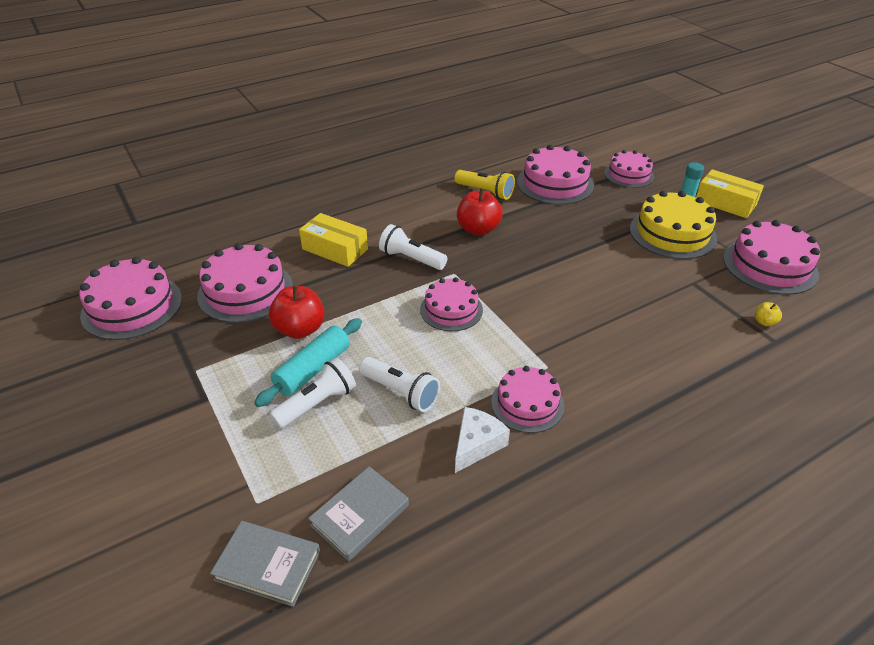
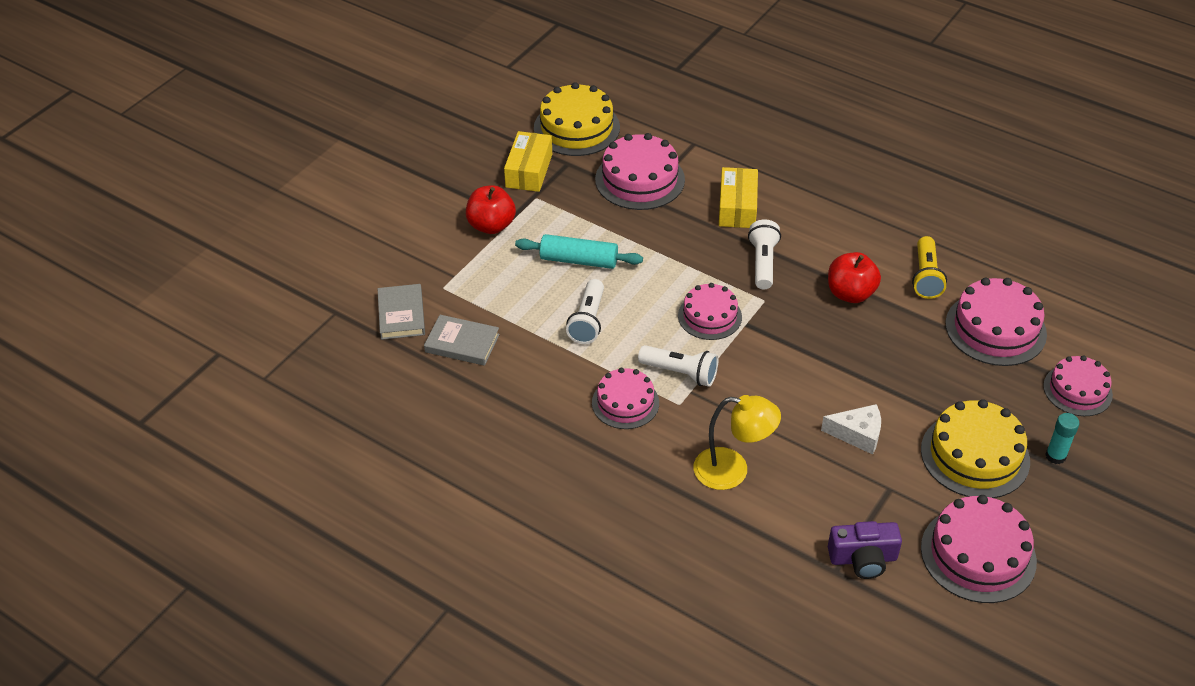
camera: 65 degrees right, 5 degrees up
pink cake [79,257,182,340] -> yellow cake [534,82,620,156]
red apple [269,285,325,339] -> red apple moved to [466,185,516,234]
white flashlight [269,358,356,428] -> white flashlight moved to [638,345,718,387]
white cheese [455,407,510,473] -> white cheese moved to [821,404,881,455]
yellow box [696,169,764,218] -> yellow box moved to [504,131,552,192]
yellow apple [755,302,782,326] -> purple camera [828,521,902,579]
none -> yellow lamp [693,395,781,490]

